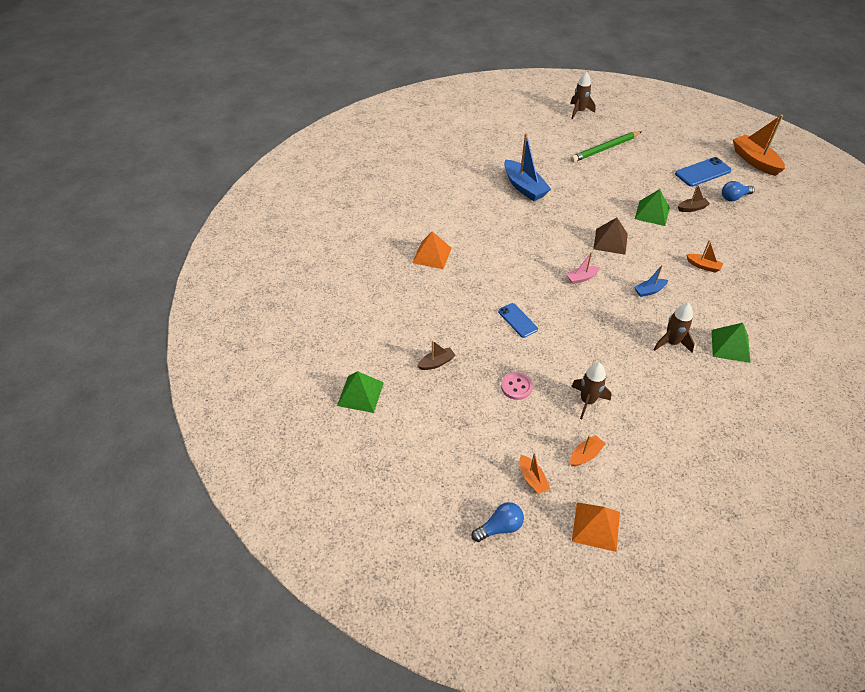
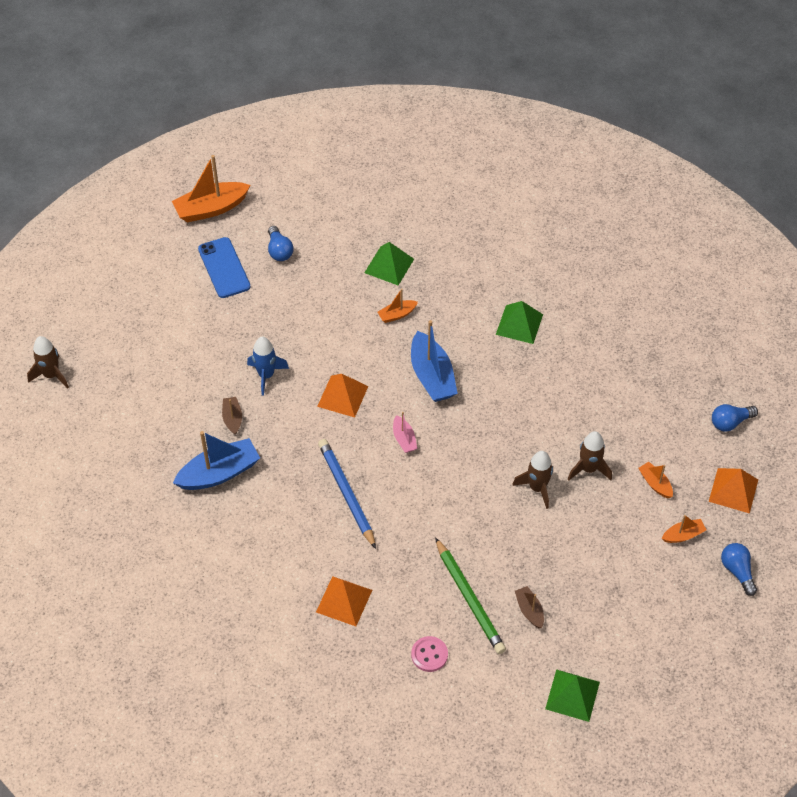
camera: 85 degrees left, 5 degrees up
blue phone [498,303,538,338] -> none
pink button [501,372,533,400] -> pink button moved to [411,636,448,672]
green pencil [571,131,642,162] -> green pencil moved to [435,537,506,654]
brown pyramid [593,218,628,255] -> orange pyramid [317,374,368,418]
blue boat [634,265,668,297] -> blue boat [411,320,458,402], size x1.96
green pyramid [635,189,670,226] -> green pyramid moved to [364,242,414,285]
brown rocket [654,303,695,353] -> brown rocket moved to [512,451,553,509]
brown boat [678,184,710,212] -> brown boat moved to [222,397,242,435]
orange boat [686,240,723,273] -> orange boat turned 150 degrees counterclockwise [377,289,418,323]
none -> blue rocket [247,337,289,396]
none -> blue pencil [318,439,376,549]
none -> blue light bulb [712,404,758,432]

